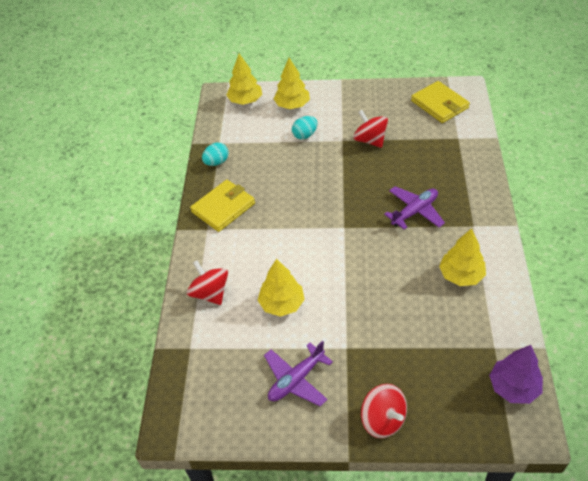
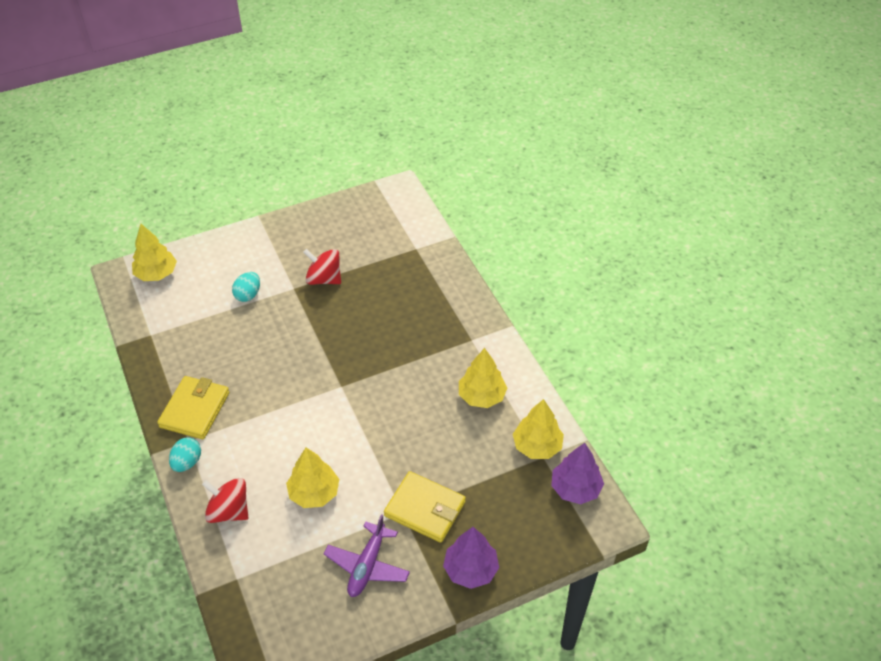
camera: 30 degrees left, 0 degrees up
turquoise egg [202,143,229,166] -> turquoise egg moved to [169,438,201,472]
yellow tree [273,58,310,109] -> yellow tree moved to [513,399,564,459]
red spinning top [361,384,407,438] -> purple tree [443,527,499,589]
purple plane [384,186,445,230] -> none
yellow wallet [411,81,470,123] -> yellow wallet moved to [384,471,466,543]

